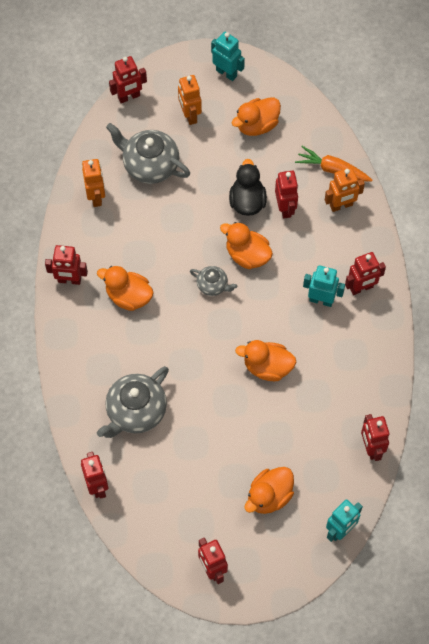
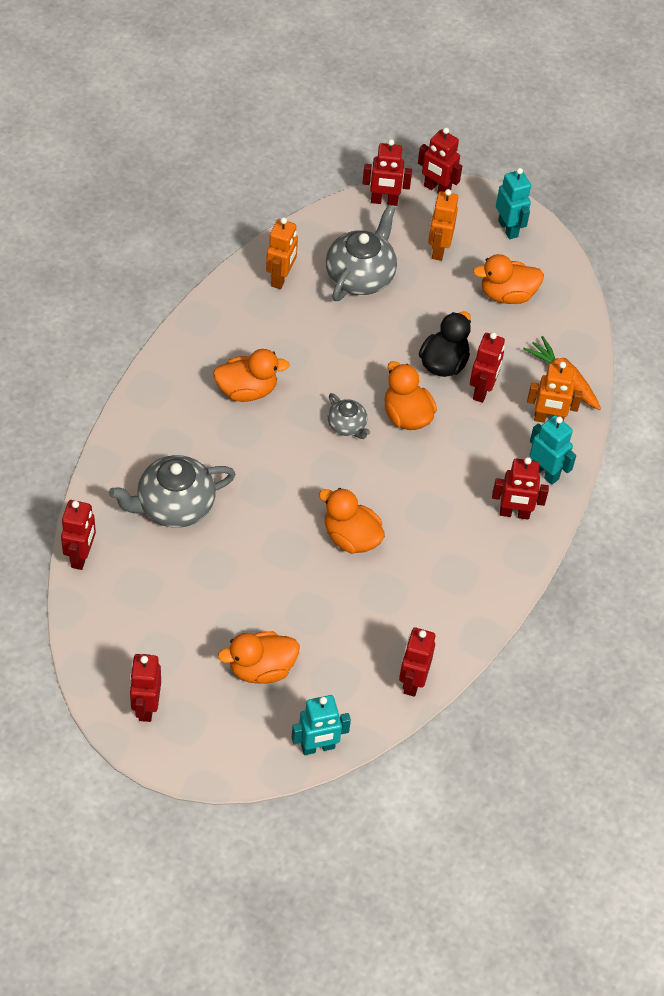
camera: 25 degrees right, 10 degrees down
red robot [45,245,88,285] -> red robot moved to [418,127,462,194]
orange duck [97,266,154,311] -> orange duck turned 120 degrees clockwise [213,349,290,402]
grey teapot [106,123,190,184] -> grey teapot turned 60 degrees clockwise [326,205,397,301]
turquoise robot [303,265,345,307] -> turquoise robot moved to [530,415,576,485]

